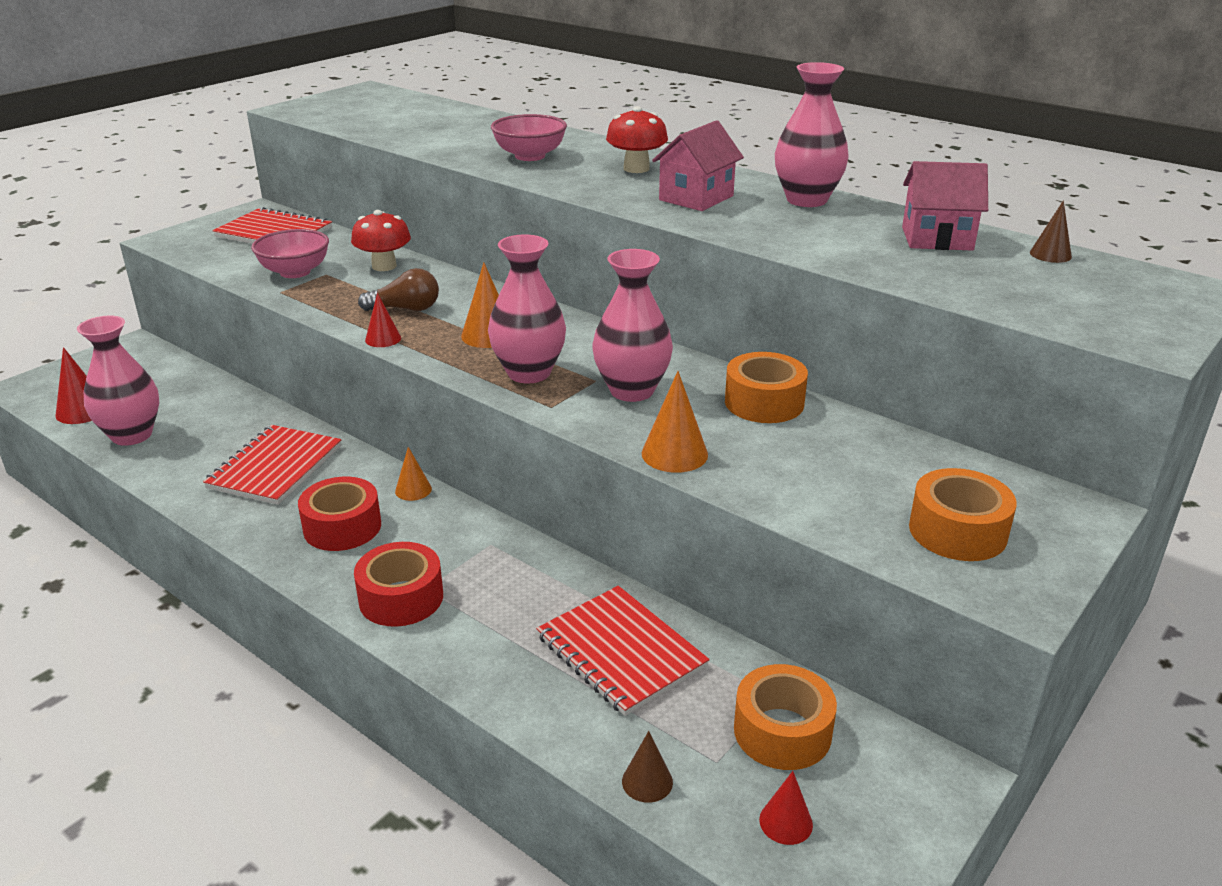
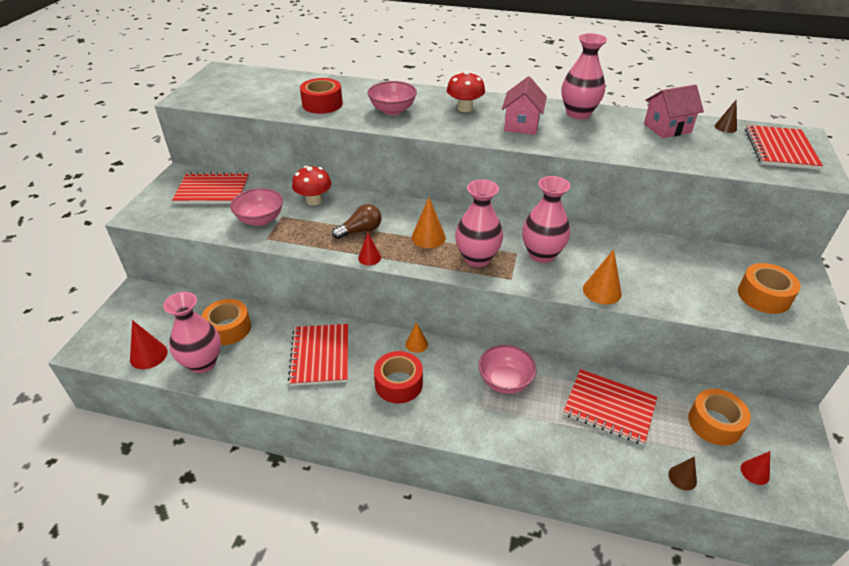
camera: 25 degrees left, 10 degrees up
red tape [354,542,443,627] -> red tape moved to [300,78,343,114]
orange tape [725,352,808,423] -> orange tape moved to [201,299,251,345]
none -> pink bowl [478,345,537,394]
none -> red notebook [745,125,823,170]

